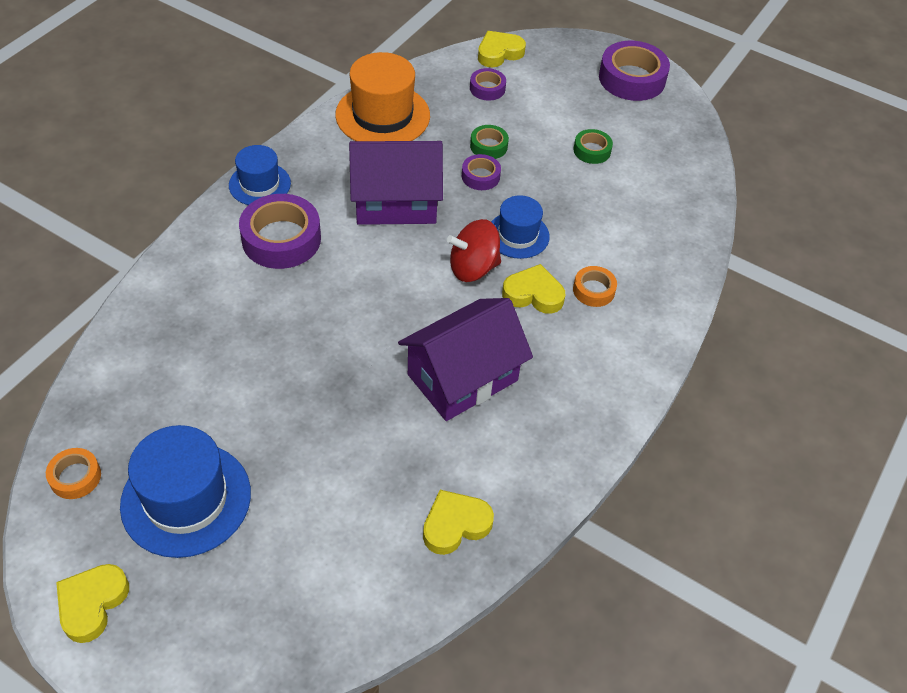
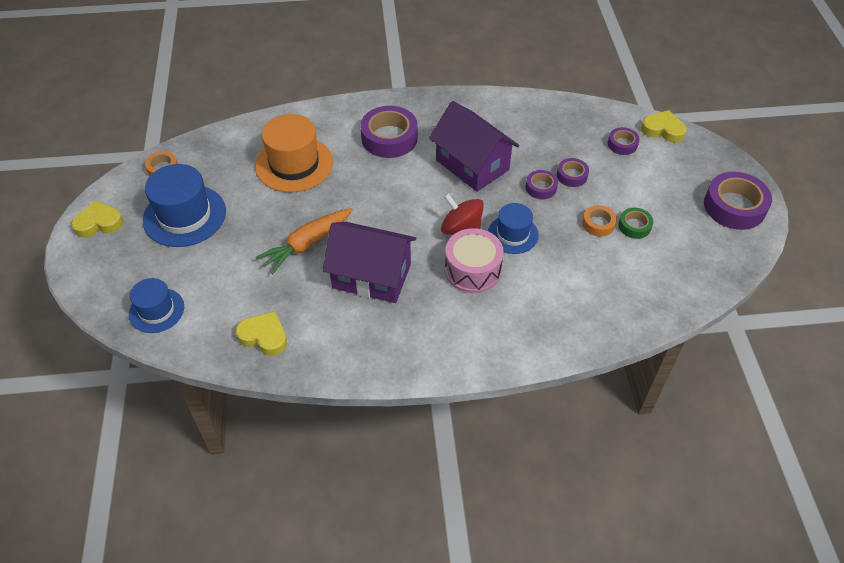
camera: 55 degrees right, 0 degrees up
blue hat [229,145,291,205] -> blue hat moved to [129,278,184,333]
orange hat [335,52,430,141] -> orange hat moved to [255,114,333,192]
green tape [470,125,509,159] -> purple tape [557,158,589,187]
yellow heart [502,264,565,314] -> pink drum [445,228,504,293]
orange tape [573,266,617,307] -> orange tape moved to [582,205,617,236]
none -> orange carrot [256,208,353,274]

